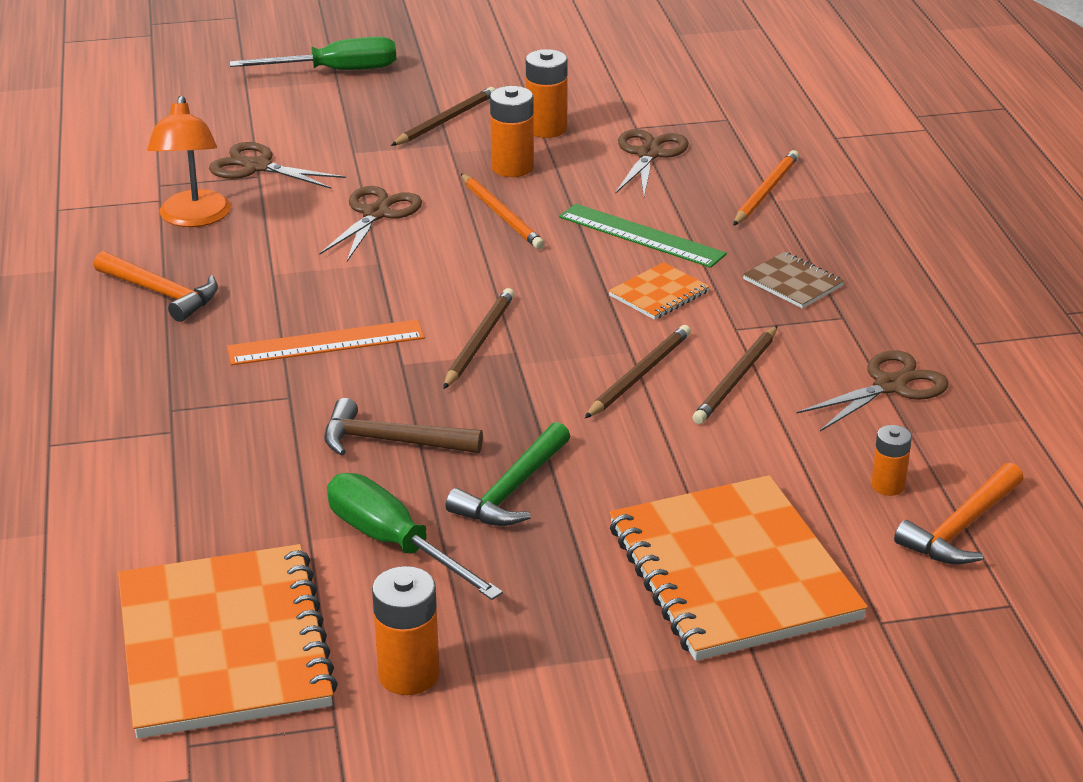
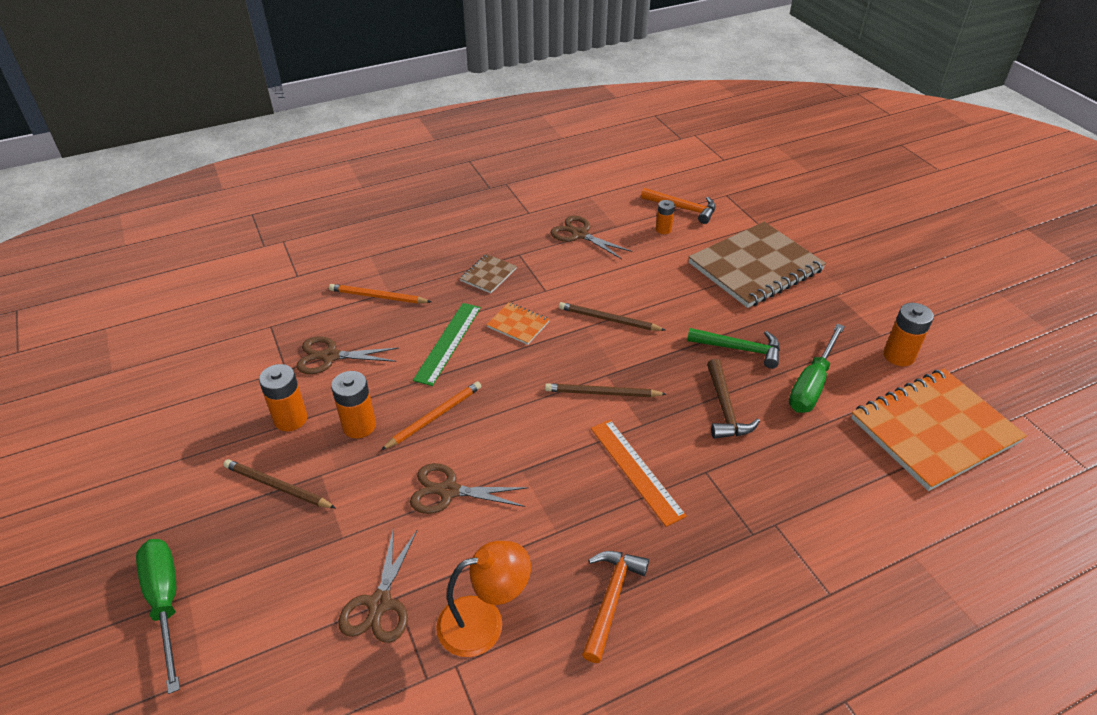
camera: 105 degrees left, 10 degrees up
orange notebook [609,475,868,661] -> brown notebook [689,222,826,308]
brown pencil [693,326,777,424] -> none

